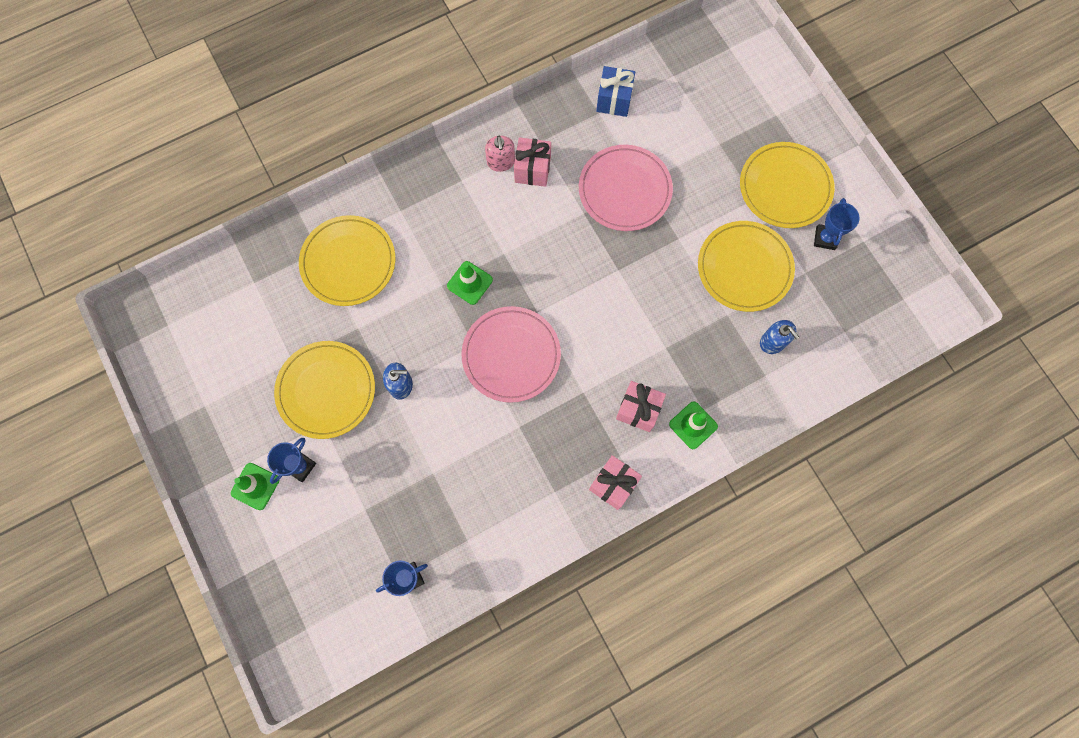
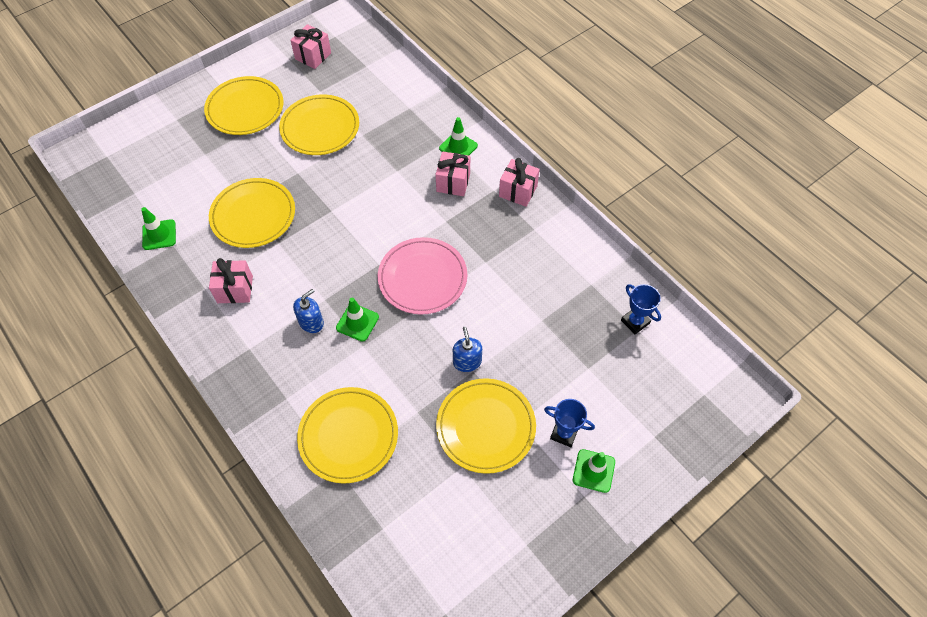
camera: 100 degrees left, 15 degrees down
pink soap dispenser [485,136,515,172] -> none
pink plate [579,145,673,231] -> yellow plate [209,178,295,248]
blue gift [596,66,635,117] -> green traffic cone [141,207,176,250]
blue soap dispenser [760,320,799,354] -> blue soap dispenser moved to [293,289,324,333]
blue trophy [814,198,859,250] -> none
none -> pink gift [290,24,331,69]

